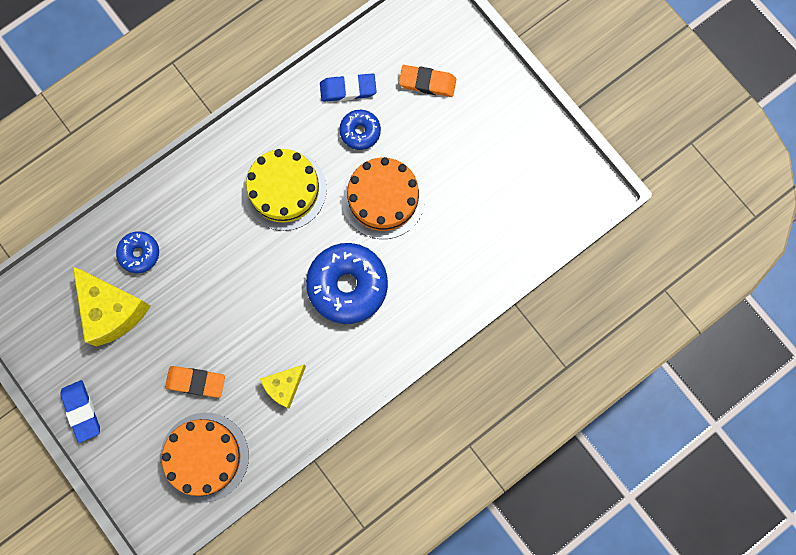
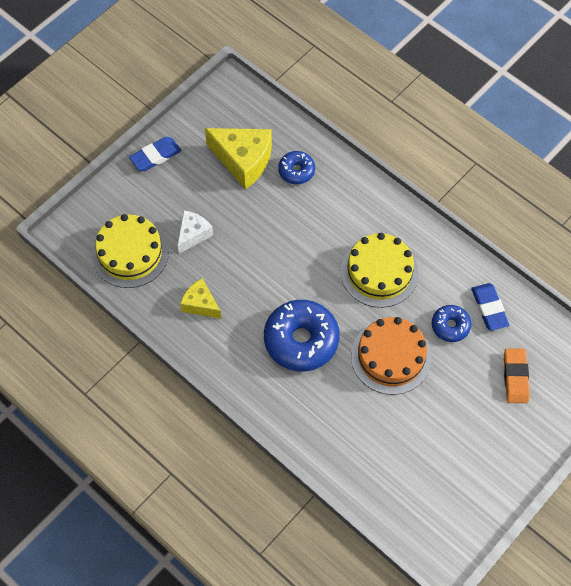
camera: 80 degrees right, 15 degrees down
yellow cheese [73,266,151,347] -> yellow cheese turned 105 degrees counterclockwise [205,128,272,190]
orange cake [160,413,249,503] -> yellow cake [92,214,169,288]
orange eraser [165,366,225,398] -> white cheese [177,211,213,254]

